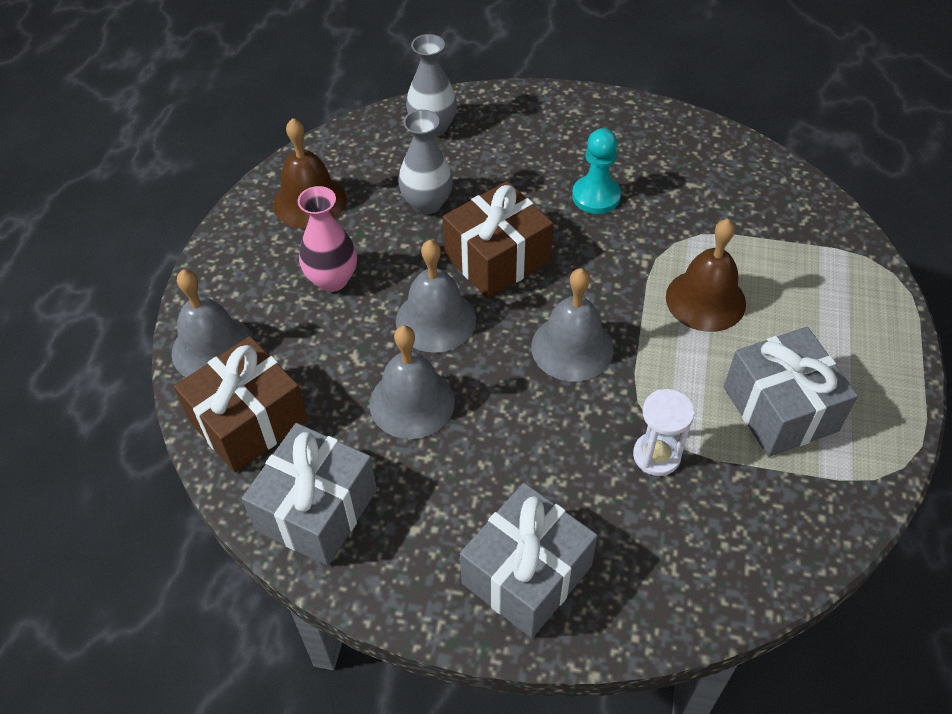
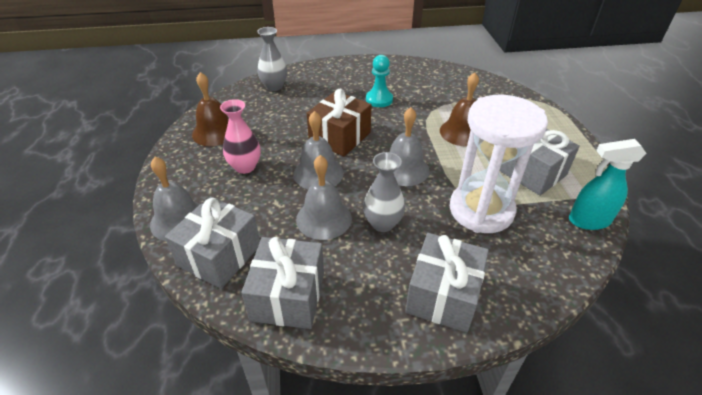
camera: 20 degrees left, 10 degrees down
brown gift [174,336,308,473] -> grey gift [165,196,260,289]
grey vase [398,109,453,214] -> grey vase moved to [363,152,405,232]
white hourglass [633,389,695,476] -> white hourglass [450,95,548,233], size x2.18
none -> turquoise spray bottle [569,139,647,230]

